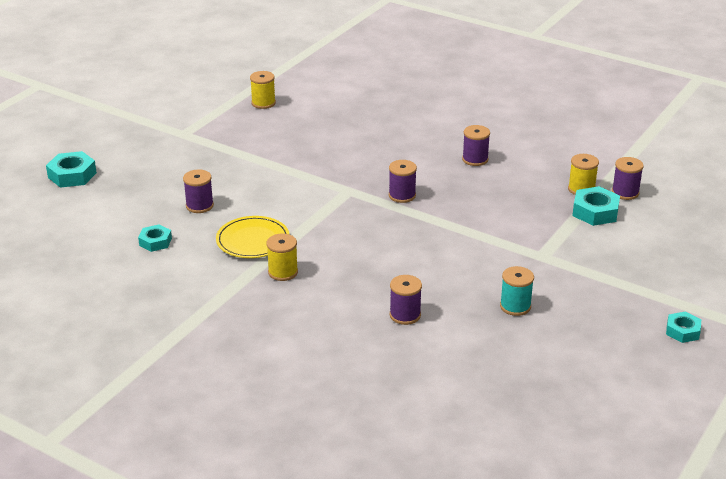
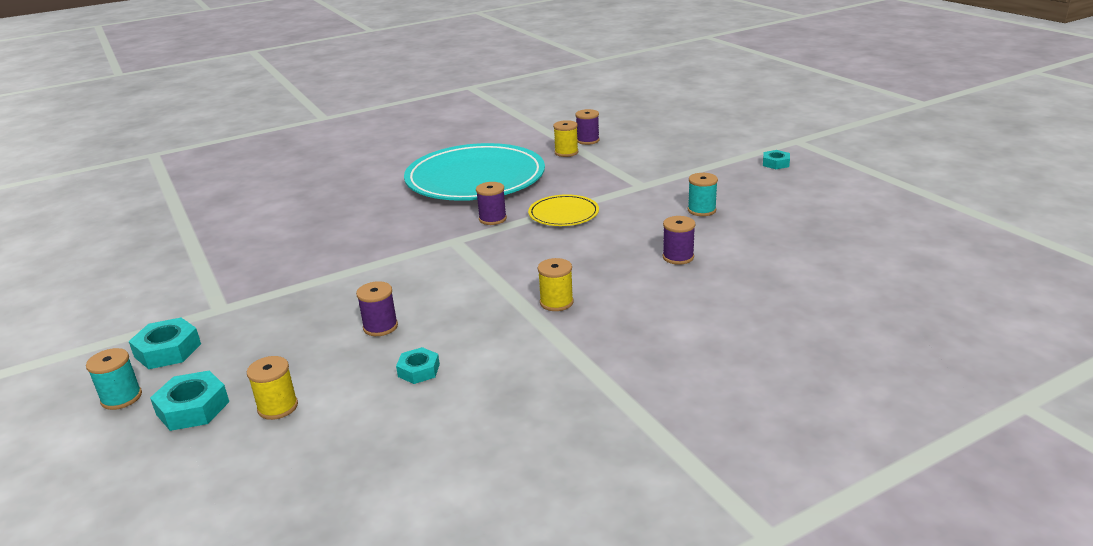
camera: 60 degrees left, 5 degrees down
yellow plate [216,216,289,258] -> yellow plate moved to [528,194,599,226]
yellow spool [250,71,276,109] -> yellow spool moved to [247,356,298,420]
purple spool [462,125,490,166] -> turquoise plate [404,143,545,201]
turquoise nut [572,186,620,226] -> turquoise nut moved to [129,318,201,369]
none -> turquoise spool [86,348,142,410]

